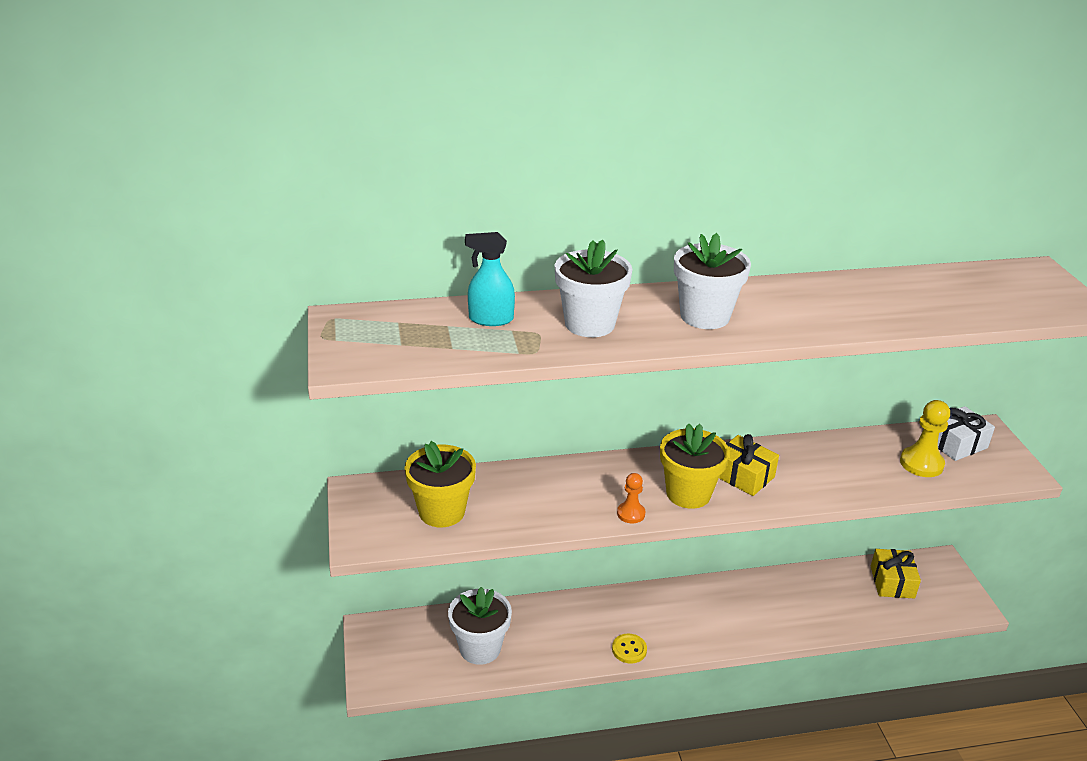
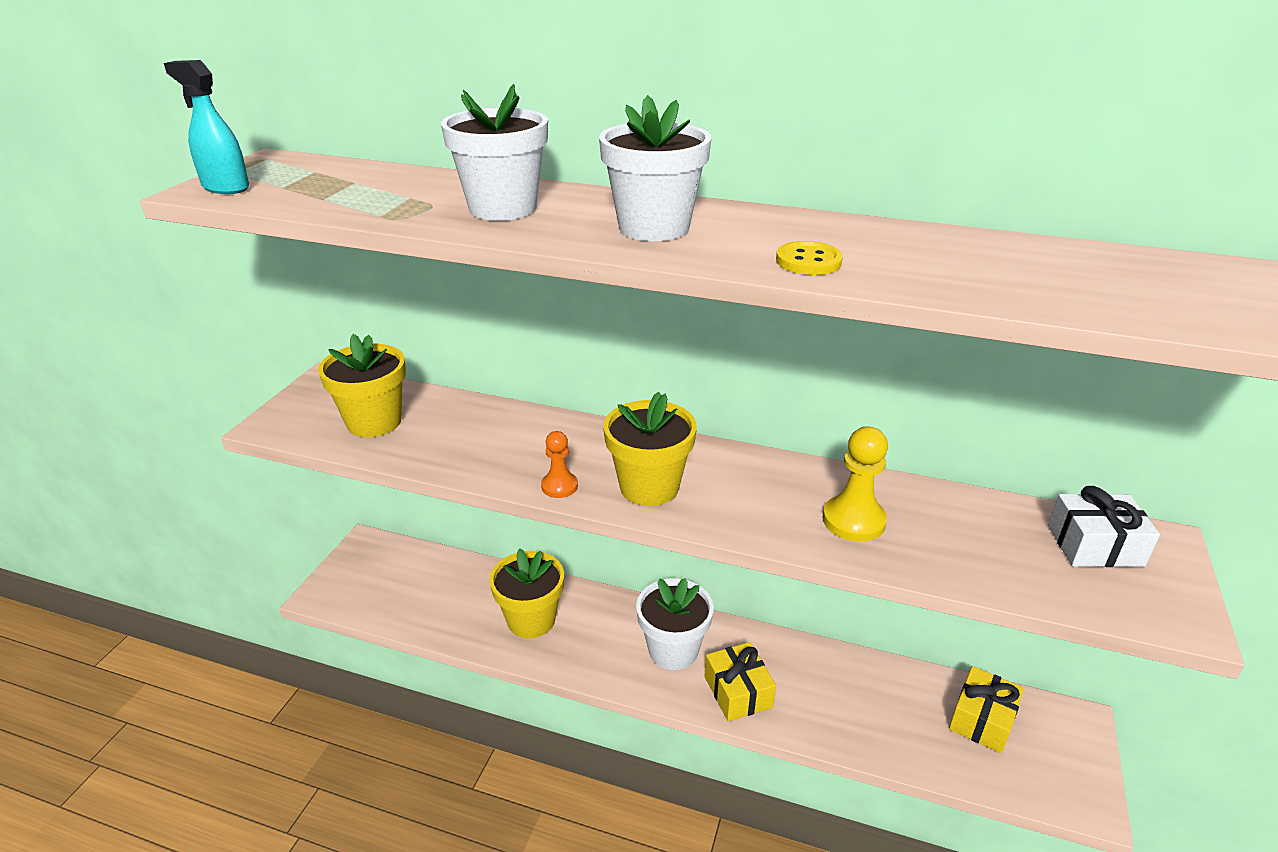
camera: 30 degrees right, 0 degrees up
white flower pot [448,587,512,665] -> white flower pot moved to [636,578,714,670]
turquoise spray bottle [465,232,515,326] -> turquoise spray bottle moved to [164,60,249,194]
yellow button [612,633,647,664] -> yellow button moved to [776,241,843,275]
yellow gift [719,434,779,496] -> yellow gift moved to [705,642,776,722]
yellow pawn [900,400,950,477] -> yellow pawn moved to [823,426,888,542]
none -> yellow flower pot [489,548,564,638]

